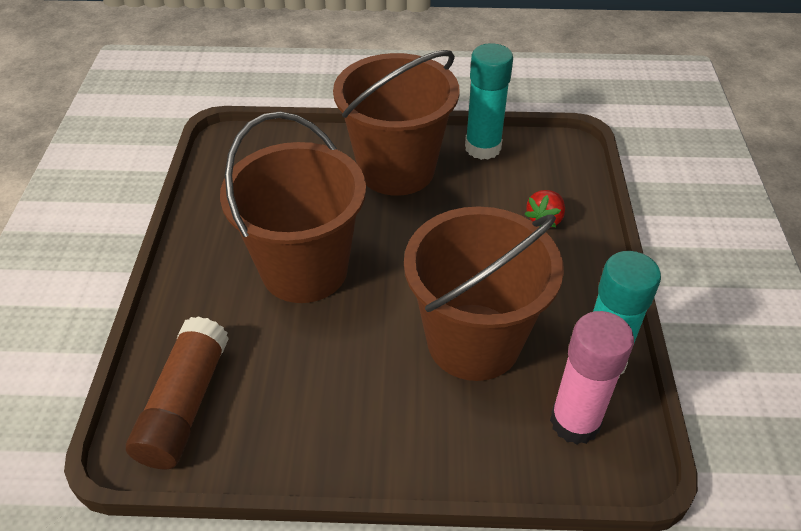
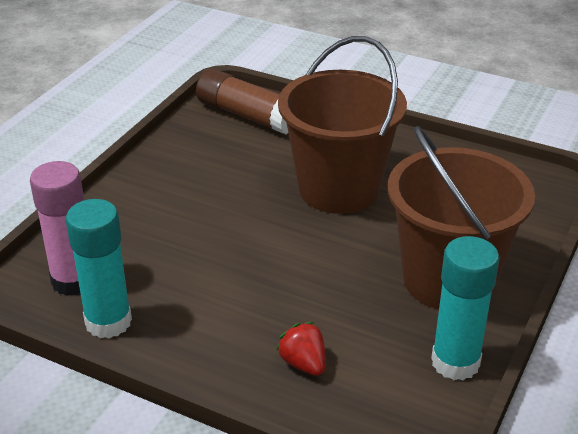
camera: 115 degrees right, 10 degrees down
brown bucket [404,206,564,381] -> none

